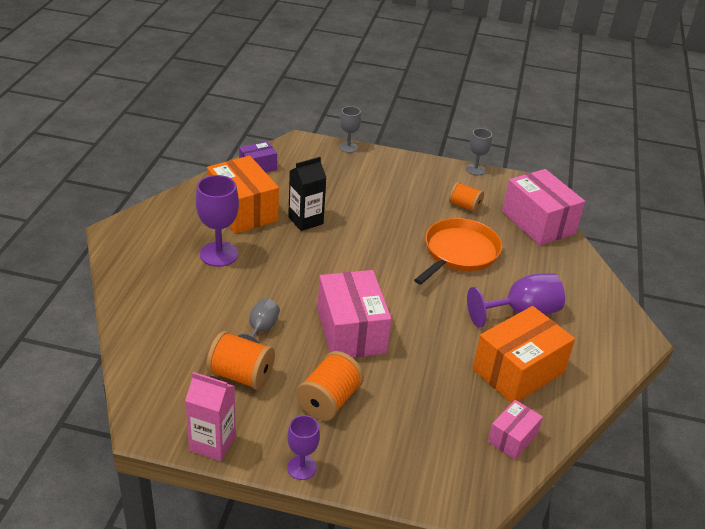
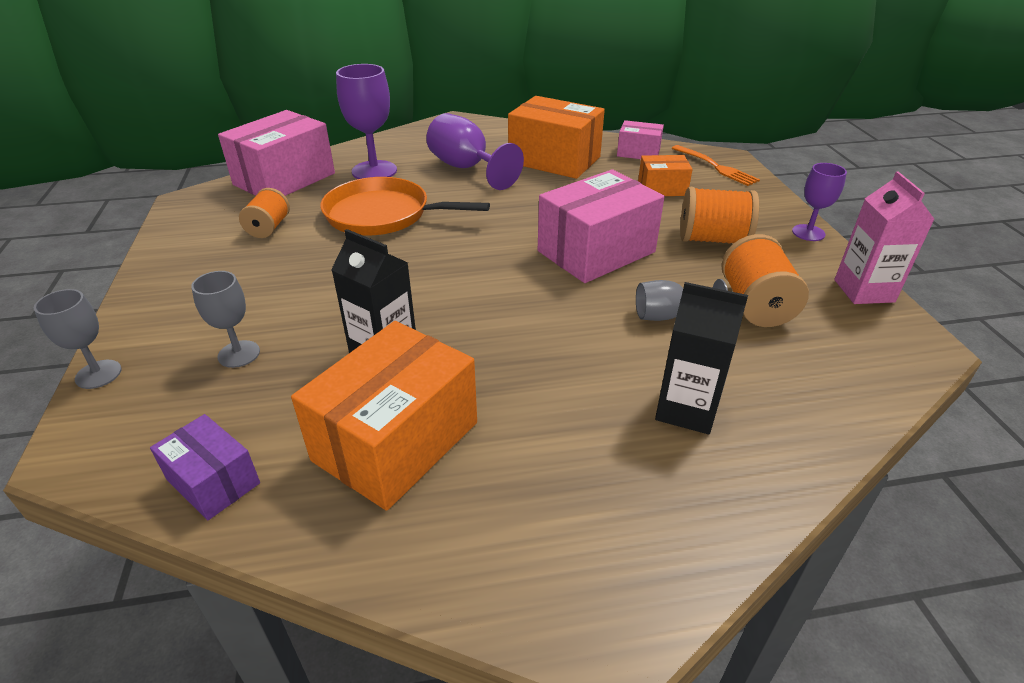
camera: 110 degrees left, 0 degrees up
purple goblet [196,175,239,267] -> purple goblet moved to [336,64,397,179]
grey goblet [466,128,492,175] -> grey goblet moved to [191,271,260,368]
none -> orange box [638,155,693,196]
none -> black carton [655,282,748,434]
none -> orange fork [672,145,760,186]

